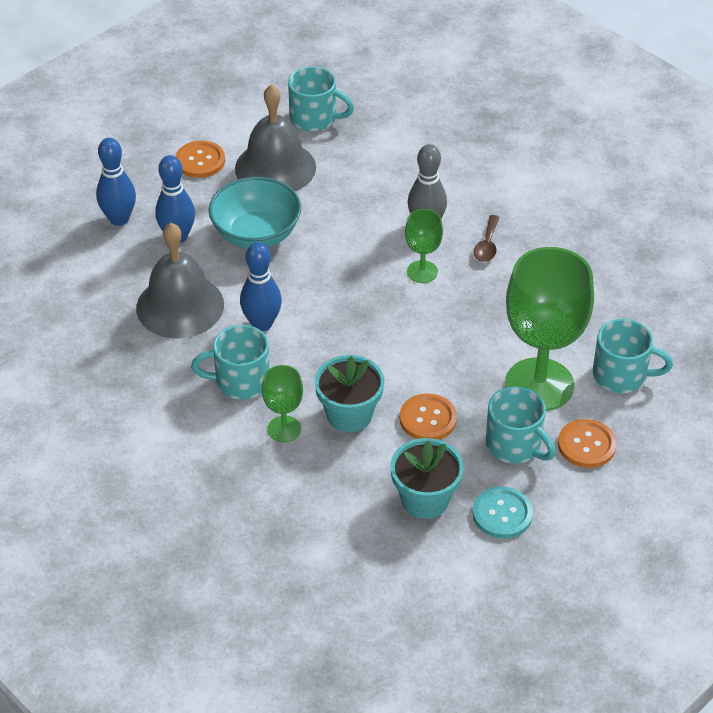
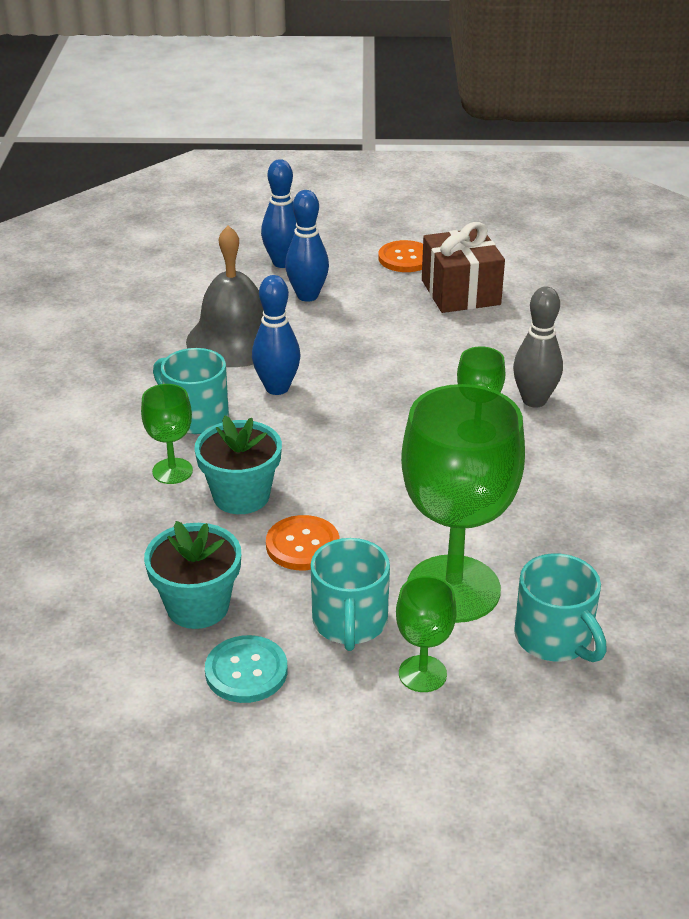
camera: 45 degrees right, 10 degrees down
turquoise bowl [209,177,301,249] -> none
grey bell [235,84,316,191] -> brown gift [422,222,505,313]
turquoise mug [288,66,354,131] -> none
brown spoon [473,215,499,262] -> none
orange button [558,419,617,468] -> green goblet [396,576,457,692]

